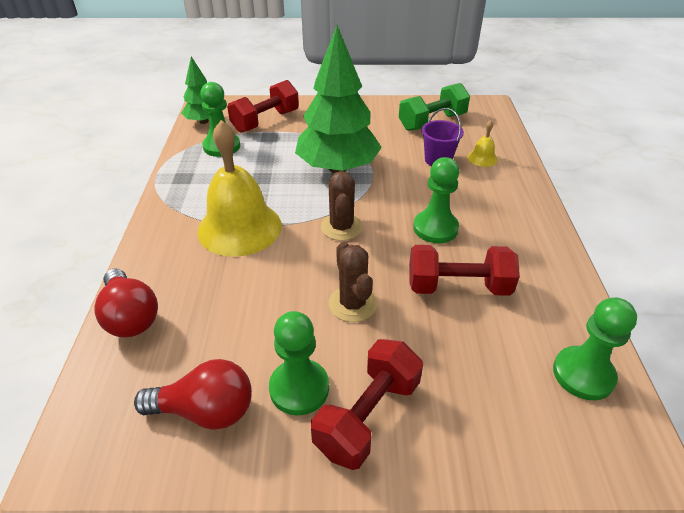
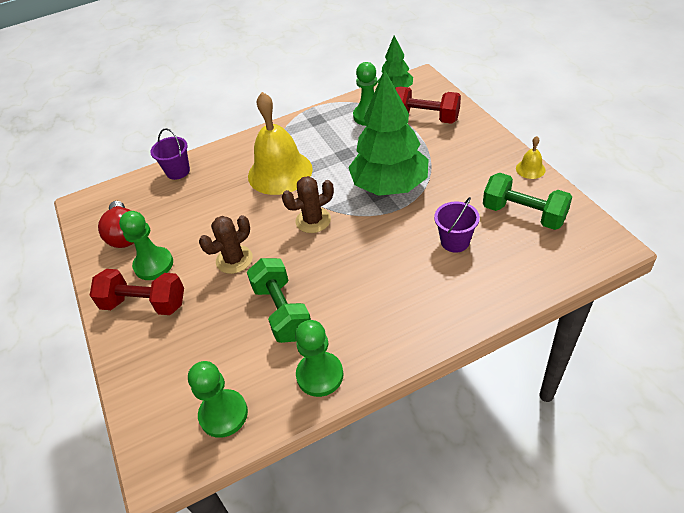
camera: 70 degrees right, 5 degrees up
red light bulb [94,268,158,337] -> purple bucket [150,128,190,180]
red dumbbell [409,245,520,296] -> green dumbbell [247,258,311,343]
green pawn [413,157,459,243] -> green pawn moved to [295,320,344,397]
yellow bell [468,120,498,167] -> yellow bell moved to [516,136,546,179]

